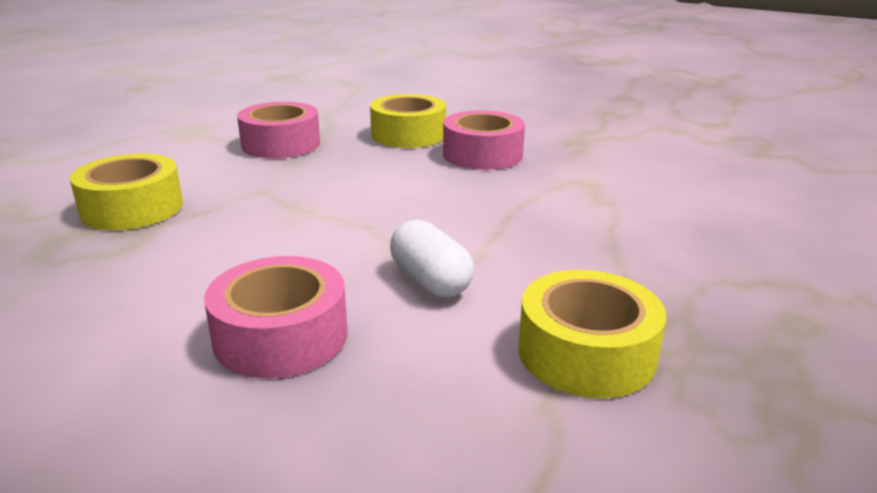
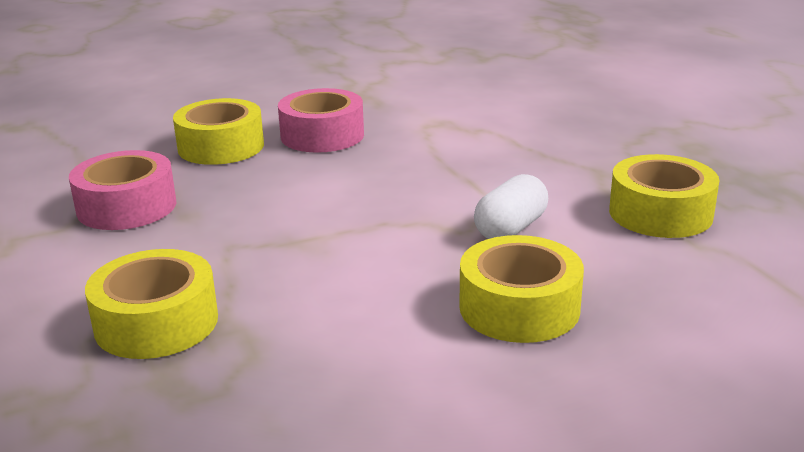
camera: 50 degrees left, 0 degrees up
pink tape [204,256,348,378] -> yellow tape [459,235,584,343]
white capsule [390,220,474,298] -> white capsule turned 60 degrees counterclockwise [474,174,548,239]

